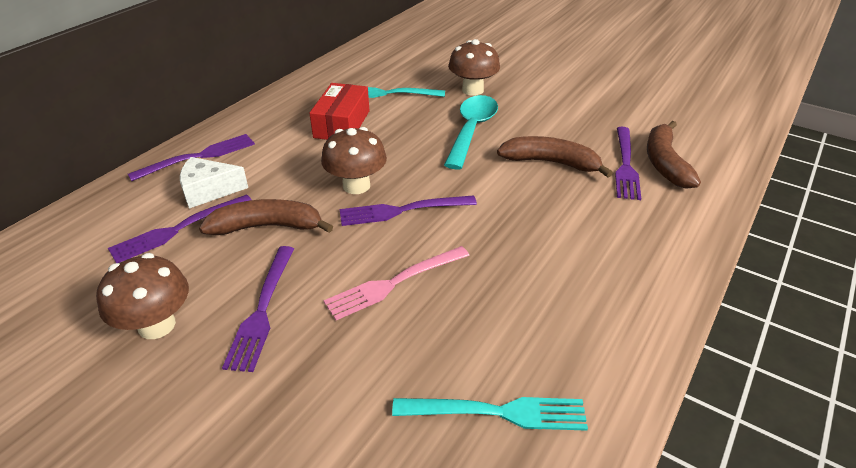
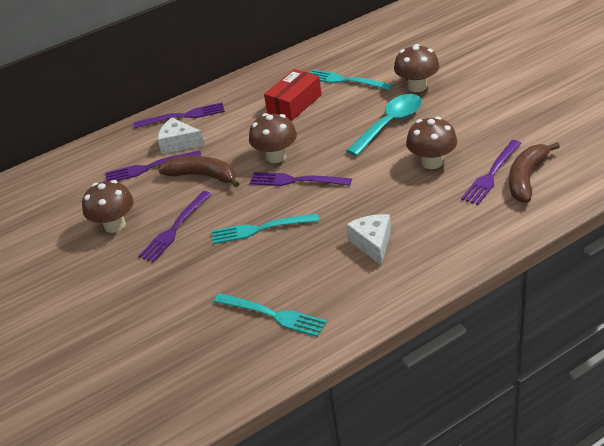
camera: 30 degrees right, 0 degrees up
pink fork [323,246,470,320] -> turquoise fork [212,213,319,244]
brown banana [497,136,613,178] -> brown mushroom [406,117,457,169]
none -> white cheese [346,214,391,266]

